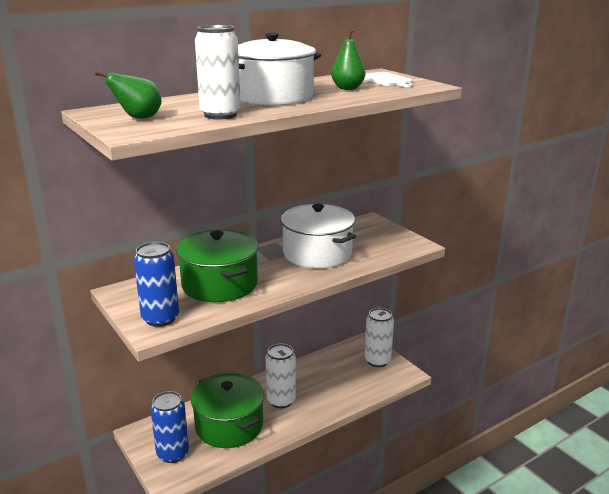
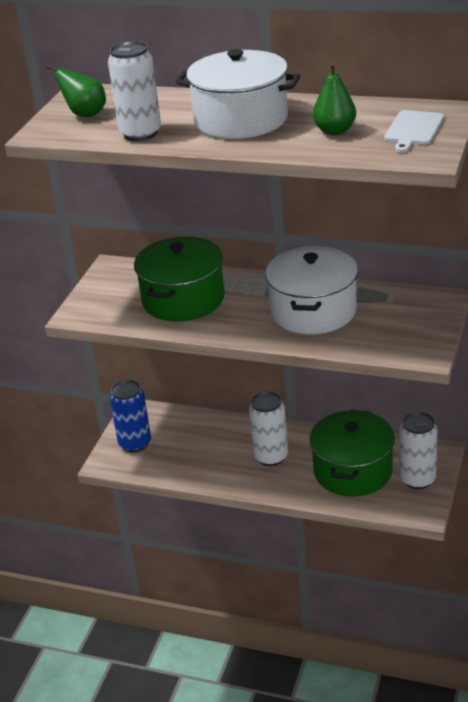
camera: 55 degrees right, 10 degrees up
blue can [134,242,179,327] -> none
green pot [191,373,264,448] -> green pot moved to [310,410,395,497]

